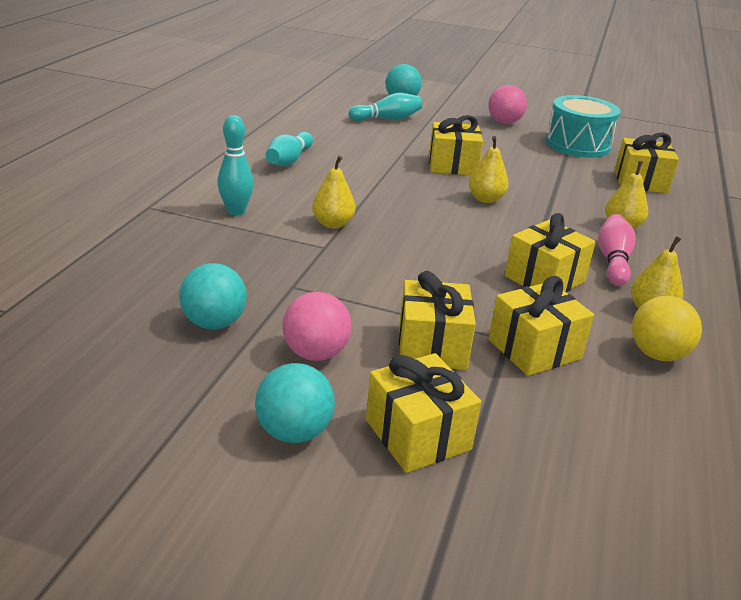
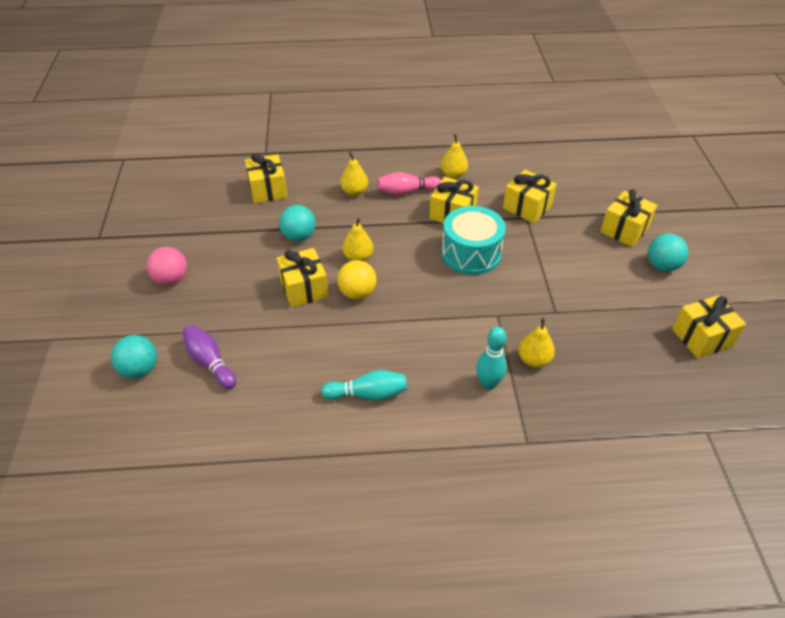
camera: 110 degrees left, 15 degrees up
turquoise ball [179,263,247,329] -> turquoise ball moved to [279,205,316,241]
pink ball [282,292,352,361] -> none
yellow pear [312,156,355,229] -> yellow pear moved to [519,318,555,368]
turquoise bowling pin [349,93,422,121] -> purple bowling pin [182,325,237,389]
yellow gift [399,271,476,370] -> yellow gift moved to [672,295,746,359]
turquoise drum [546,95,620,158] -> turquoise drum moved to [442,206,506,275]
yellow ball [632,296,702,361] -> yellow ball moved to [337,260,377,300]

